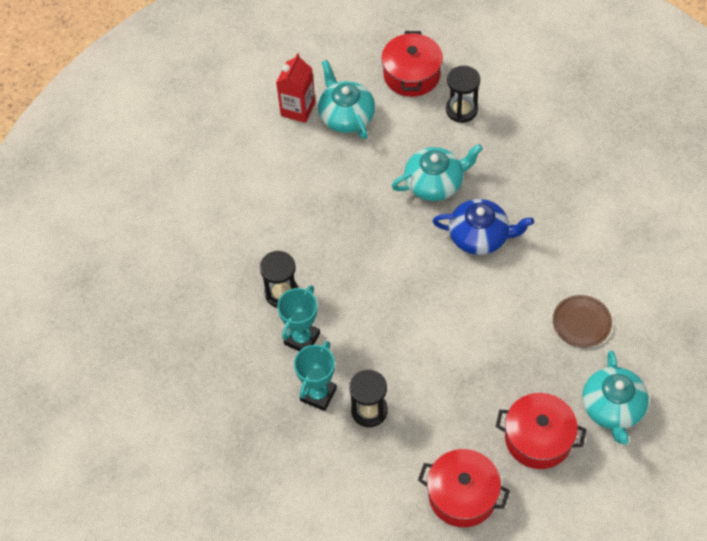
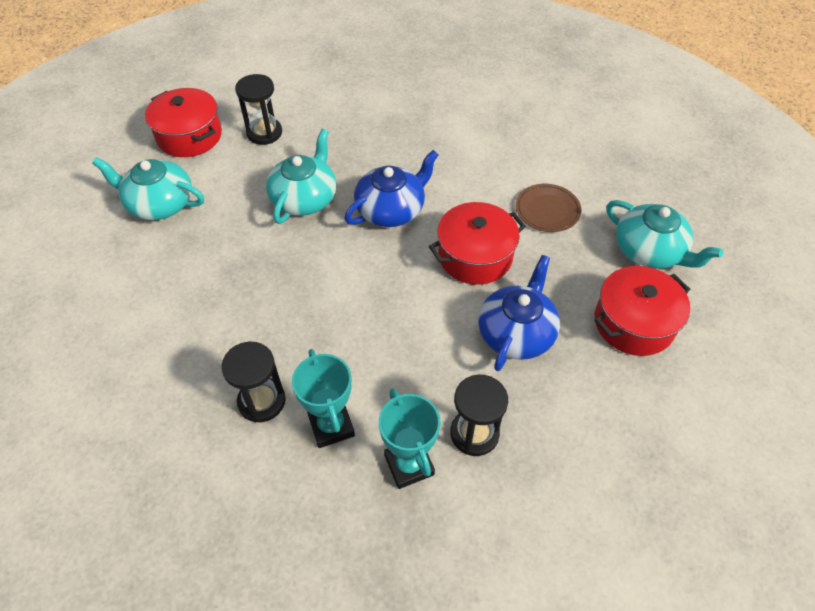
camera: 50 degrees left, 5 degrees down
red carton [276,53,315,123] -> none
red pot [418,449,510,527] -> red pot moved to [429,202,526,285]
none -> blue teapot [478,255,560,371]

